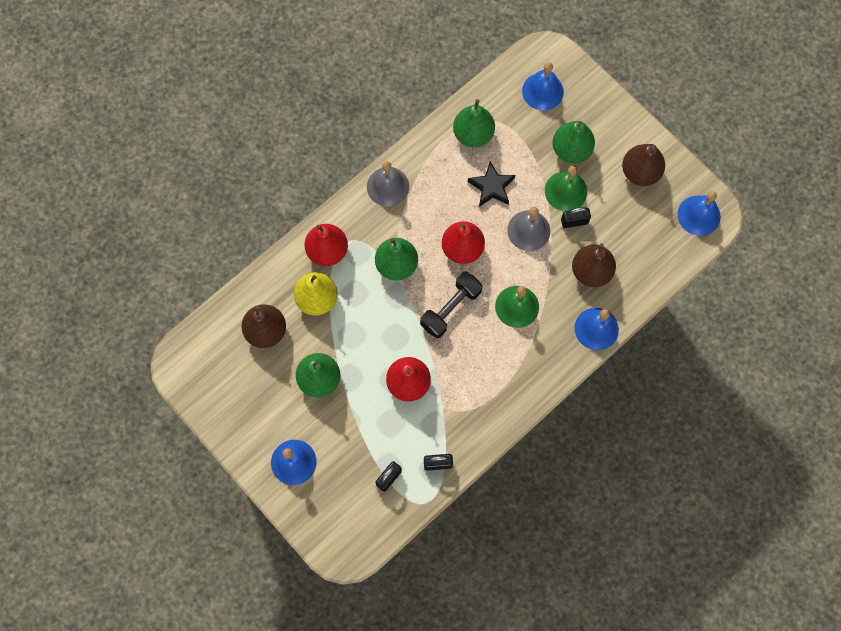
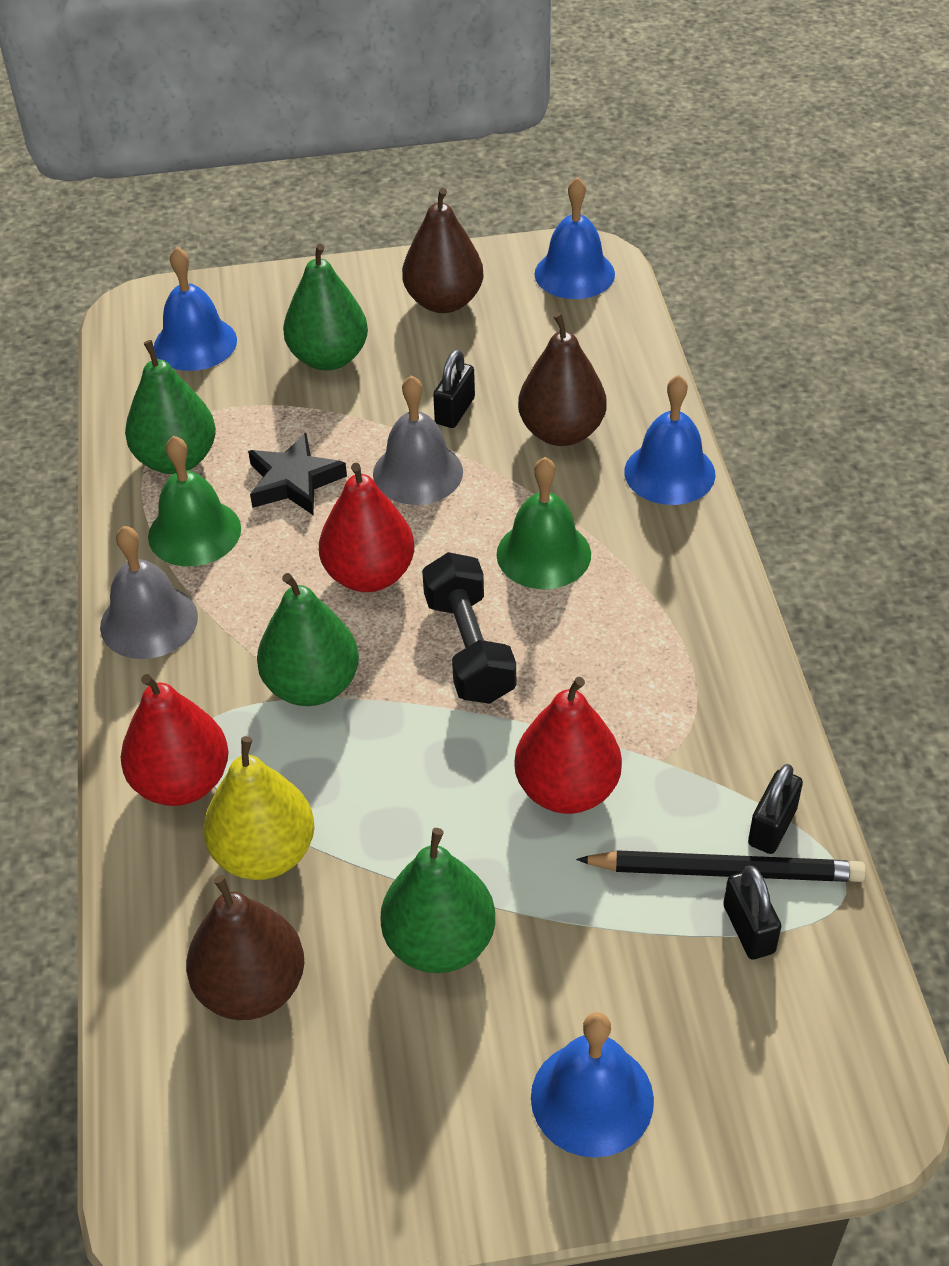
camera: 55 degrees left, 25 degrees down
green bell [545,166,587,211] -> green bell moved to [148,436,241,566]
none -> black pencil [576,850,866,882]

